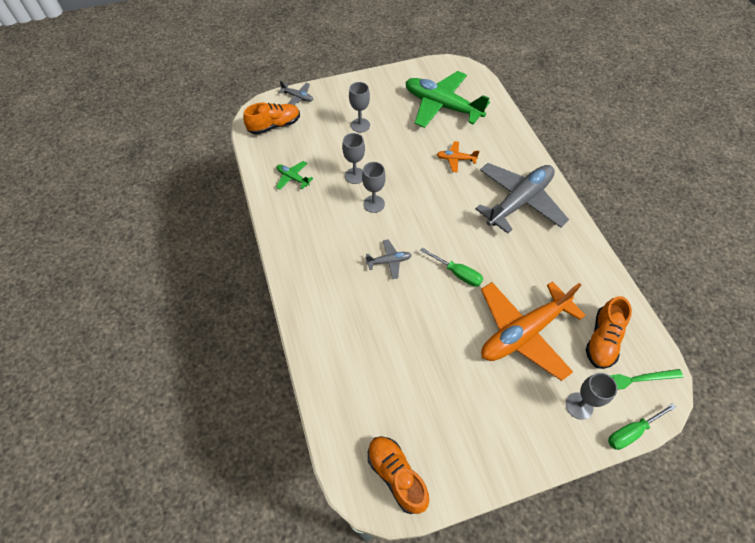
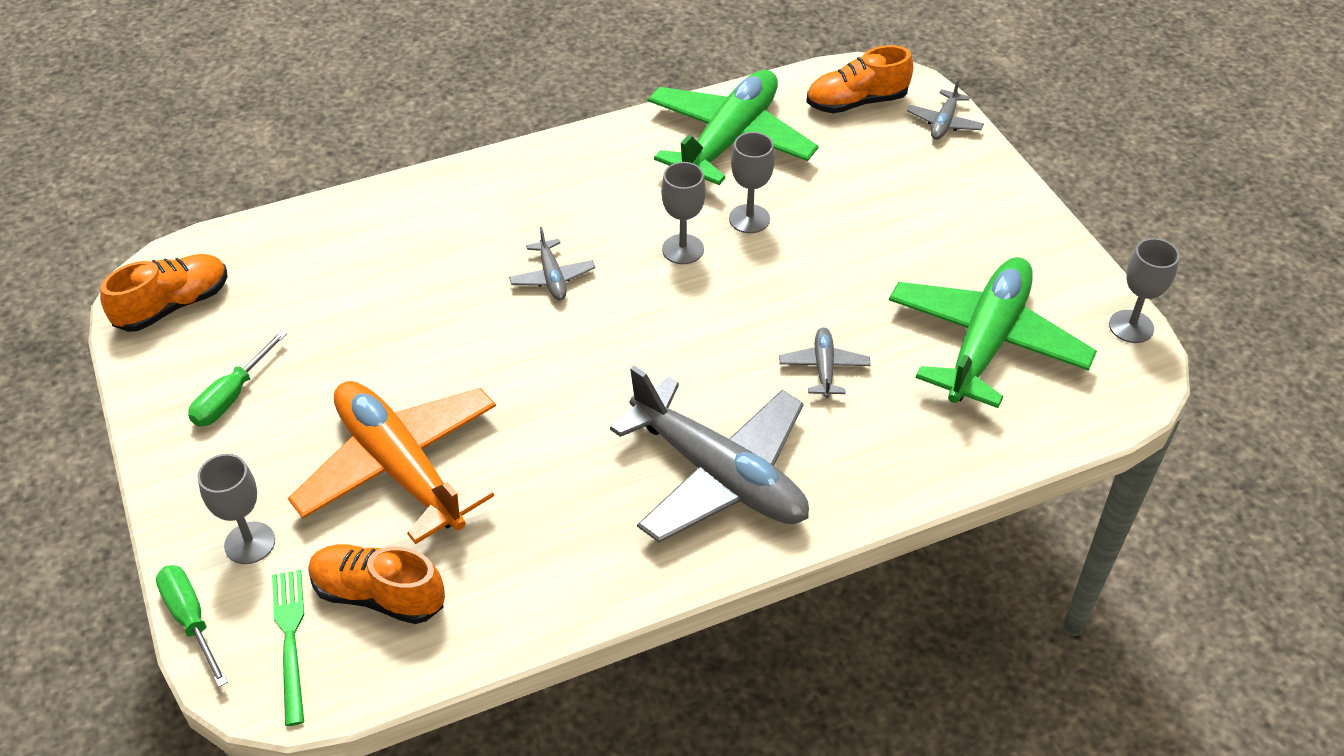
camera: 85 degrees right, 10 degrees down
orange shoe [243,103,300,135] -> orange shoe turned 105 degrees clockwise [806,45,914,113]
green plane [276,161,313,189] -> green plane [648,70,819,185], size x2.32
grey goblet [349,82,370,133] -> grey goblet moved to [1109,238,1180,343]
green screwdriver [420,248,483,287] -> green screwdriver moved to [188,330,287,427]
orange plane [437,141,480,172] -> grey plane [779,327,871,398]

